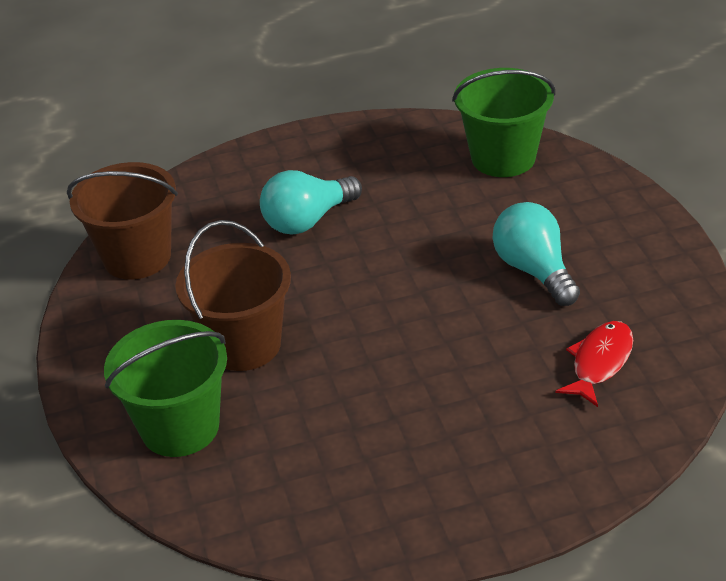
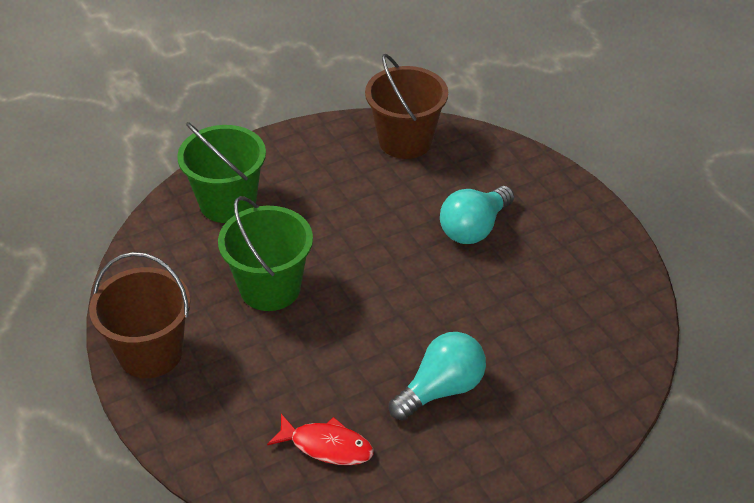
camera: 75 degrees right, 5 degrees up
brown bucket [175,220,291,371] -> brown bucket moved to [89,252,190,378]
turquoise light bulb [260,170,362,235] -> turquoise light bulb turned 90 degrees counterclockwise [440,186,514,244]
green bucket [452,68,556,177] -> green bucket moved to [218,196,313,311]

